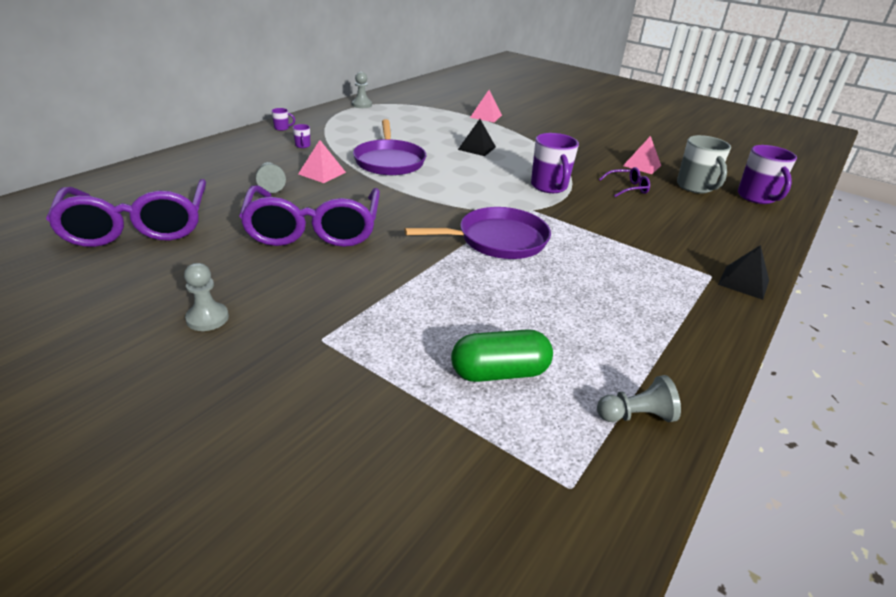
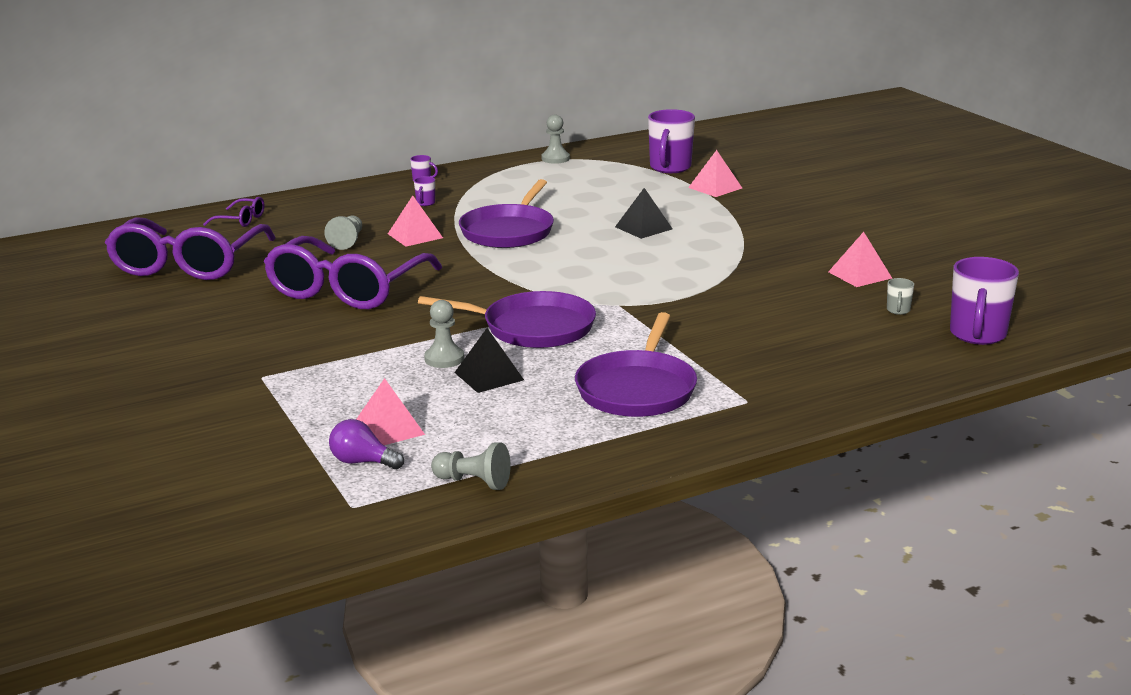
camera: 30 degrees right, 10 degrees down
grey pawn [184,263,229,331] -> grey pawn moved to [424,300,464,368]
green capsule [451,329,553,382] -> pink pyramid [356,378,425,445]
purple mug [531,133,579,193] -> purple mug moved to [648,109,695,173]
purple glasses [599,167,650,197] -> purple glasses moved to [203,197,265,227]
grey mug [677,135,731,194] -> grey mug [887,278,914,315], size x0.43
black pyramid [718,245,769,300] -> black pyramid moved to [454,328,524,393]
none -> purple light bulb [329,419,404,469]
none -> purple pan [575,312,697,417]

